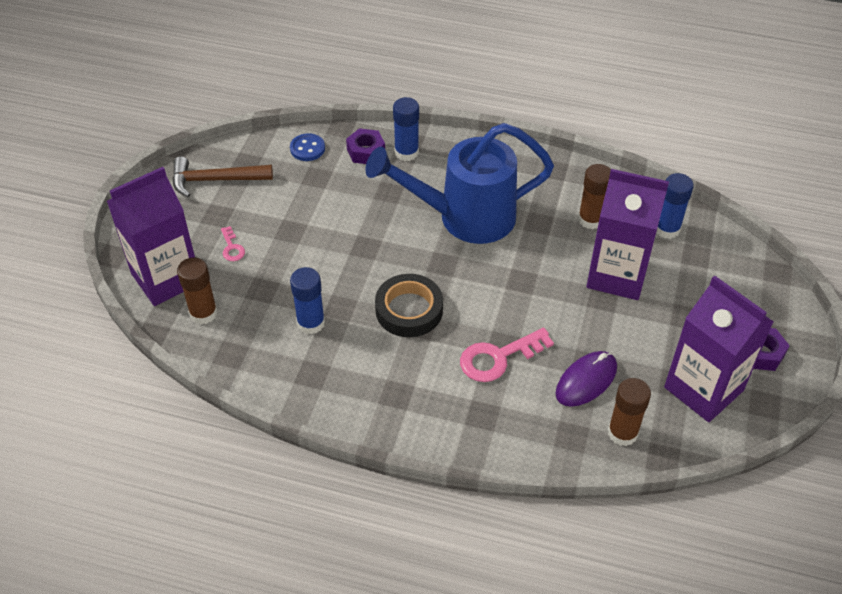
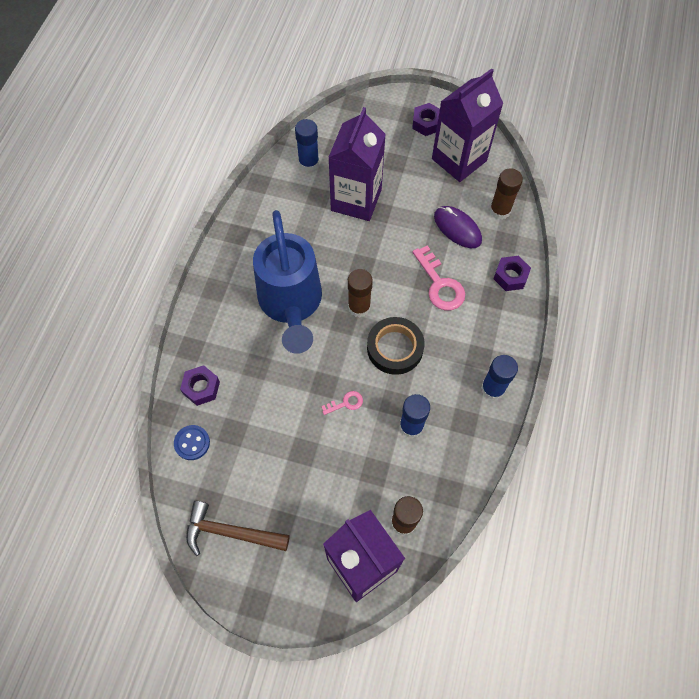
camera: 90 degrees left, 15 degrees up
brown hammer [172,156,273,197] -> brown hammer turned 105 degrees clockwise [186,501,290,556]
pink key [221,226,245,261] -> pink key moved to [321,391,363,415]
blue glue stick [393,97,419,161] -> blue glue stick moved to [481,355,518,400]
brown glue stick [578,164,611,229] -> brown glue stick moved to [348,269,373,317]
none -> purple nut [493,256,531,291]

